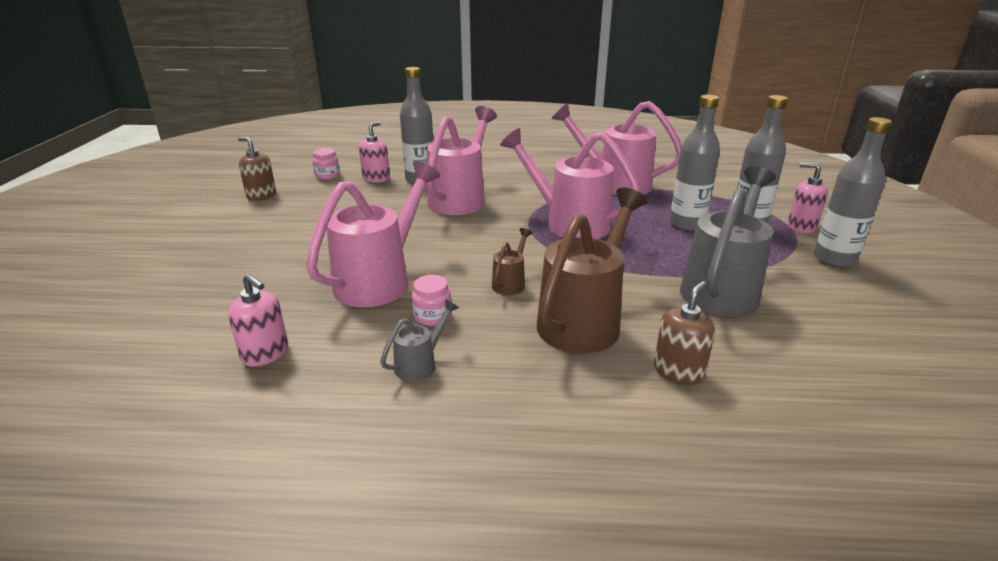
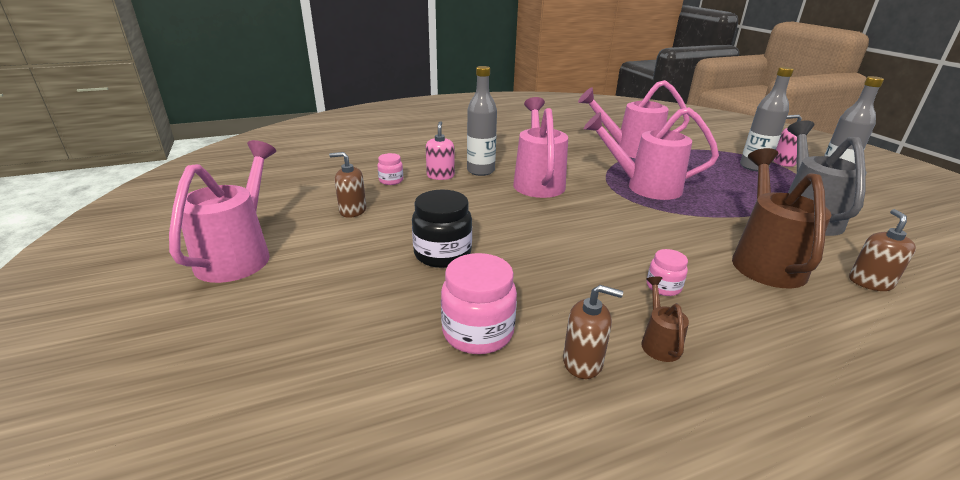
camera: 25 degrees left, 0 degrees up
pink soap dispenser [228,274,288,367] -> brown soap dispenser [563,285,623,379]
pink watering can [306,161,440,307] -> pink watering can moved to [169,140,276,283]
grey watering can [380,299,459,382] -> none
brown watering can [492,228,532,295] -> brown watering can moved to [641,277,689,362]
grey bottle [670,95,720,231] -> none
none -> black jar [412,190,472,268]
none -> pink jar [441,253,517,354]

